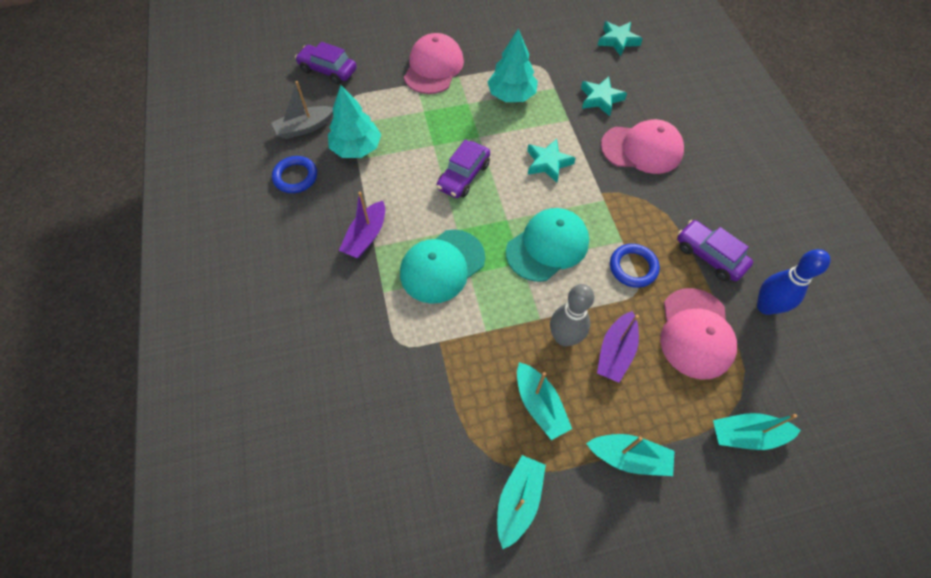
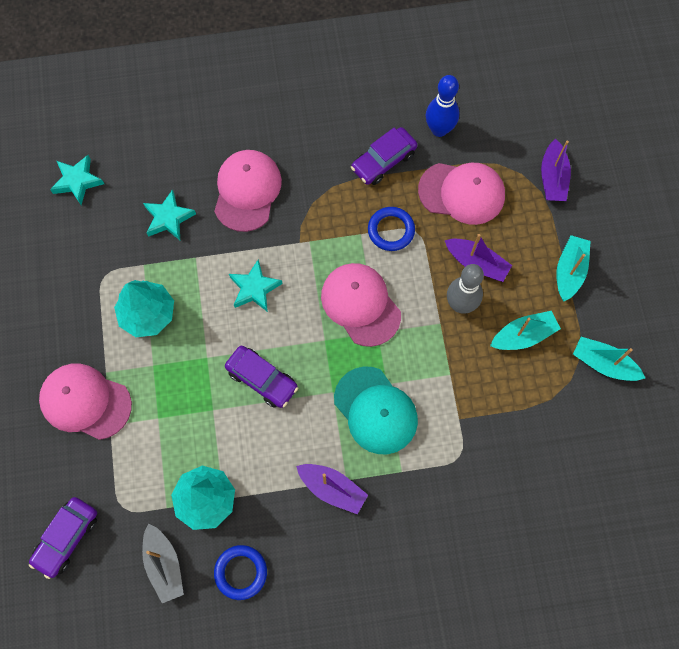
camera: 85 degrees left, 10 degrees up
turquoise cap [506,208,589,282] -> pink cap [321,263,401,347]
turquoise boat [713,413,801,450] -> purple boat [541,139,571,201]

